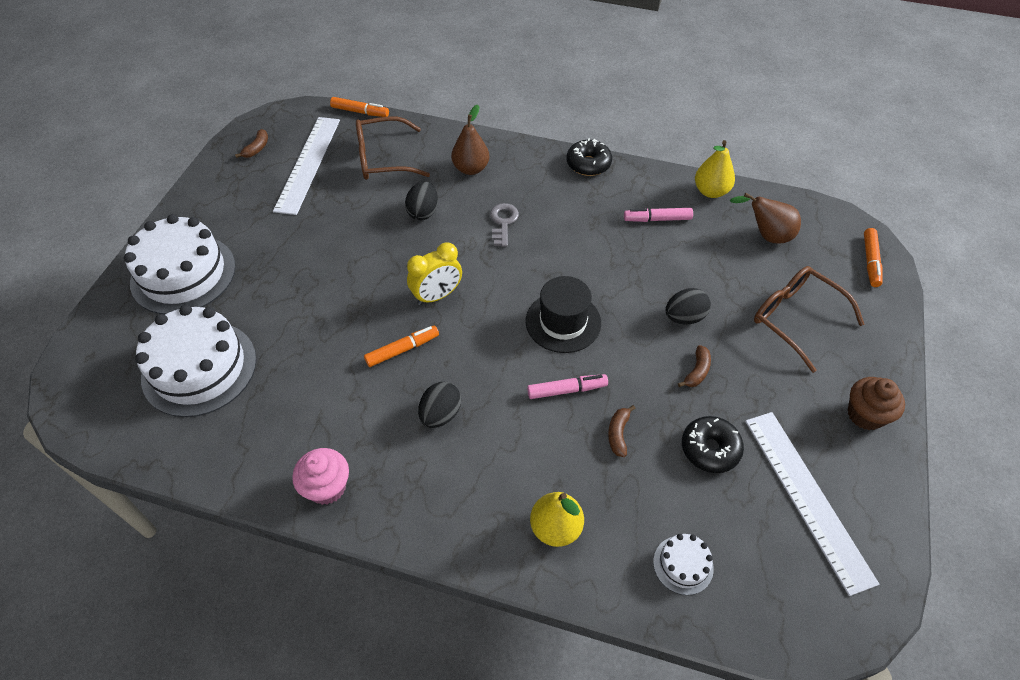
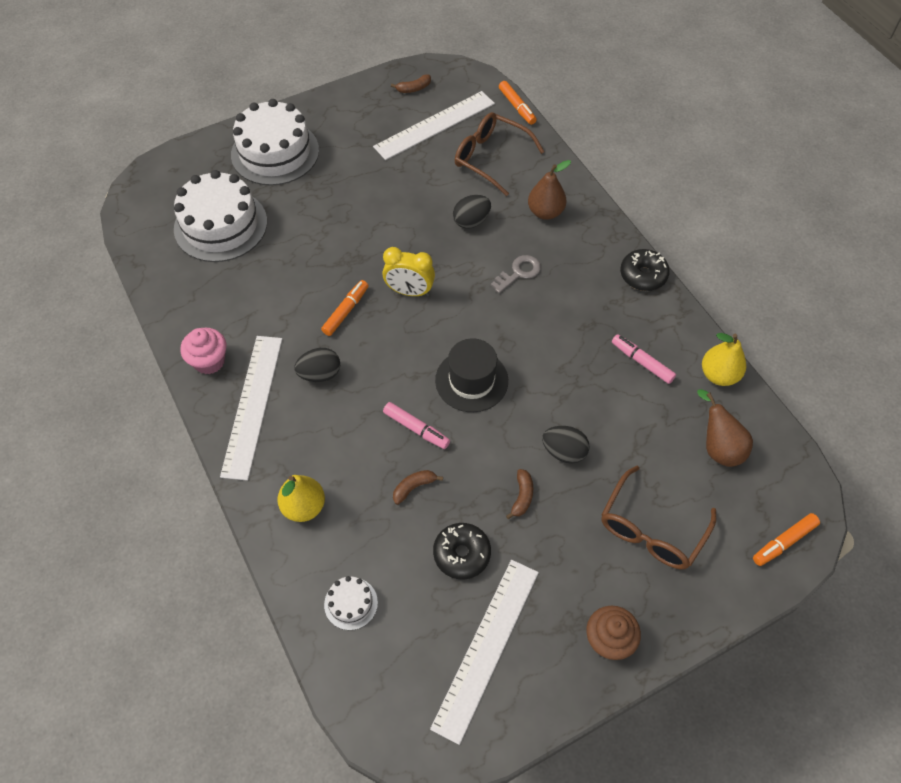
camera: 45 degrees right, 5 degrees up
orange marker [364,325,439,367] -> orange marker turned 75 degrees counterclockwise [321,280,369,336]
brown banana [678,345,711,387] -> brown banana turned 60 degrees counterclockwise [506,469,533,519]
brown glasses [754,266,864,373] -> brown glasses turned 150 degrees counterclockwise [601,466,716,569]
none -> white ruler [220,336,282,481]

